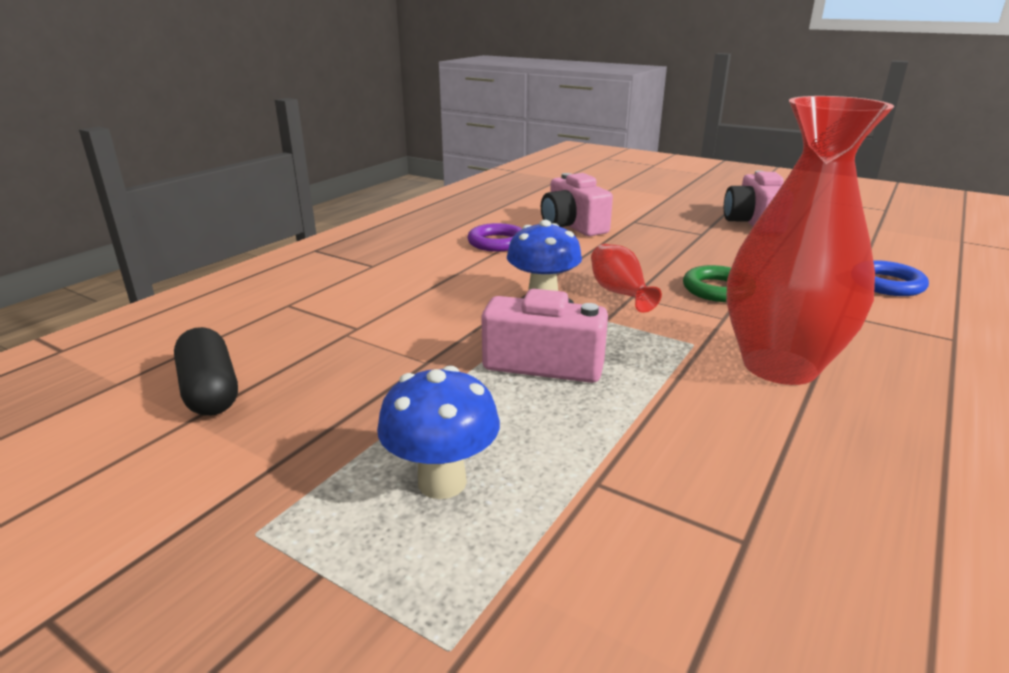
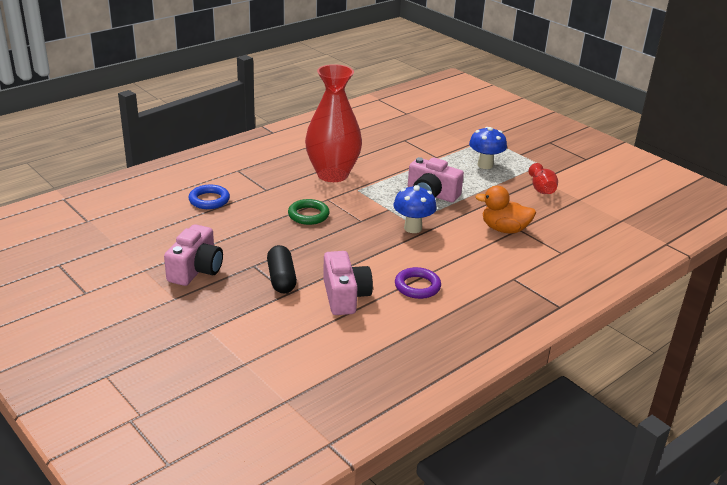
camera: 165 degrees left, 5 degrees up
black capsule [174,327,238,416] -> black capsule moved to [267,245,297,293]
red vase [591,244,662,313] -> red vase moved to [529,163,558,194]
none -> orange duck [475,186,536,233]

